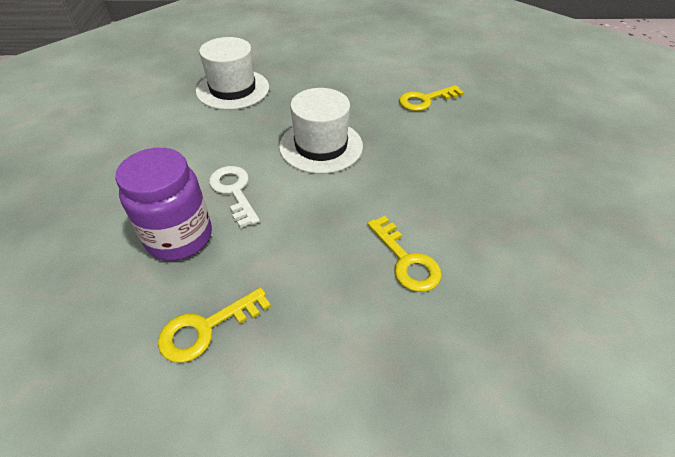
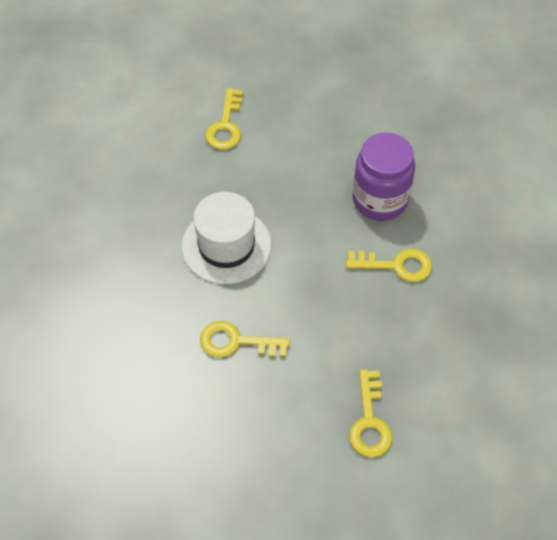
camera: 55 degrees left, 10 degrees up
purple jar [115,148,212,261] -> purple jar moved to [352,132,415,221]
white hat [196,37,269,110] -> none
white key [209,166,260,228] -> yellow key [200,321,290,357]

